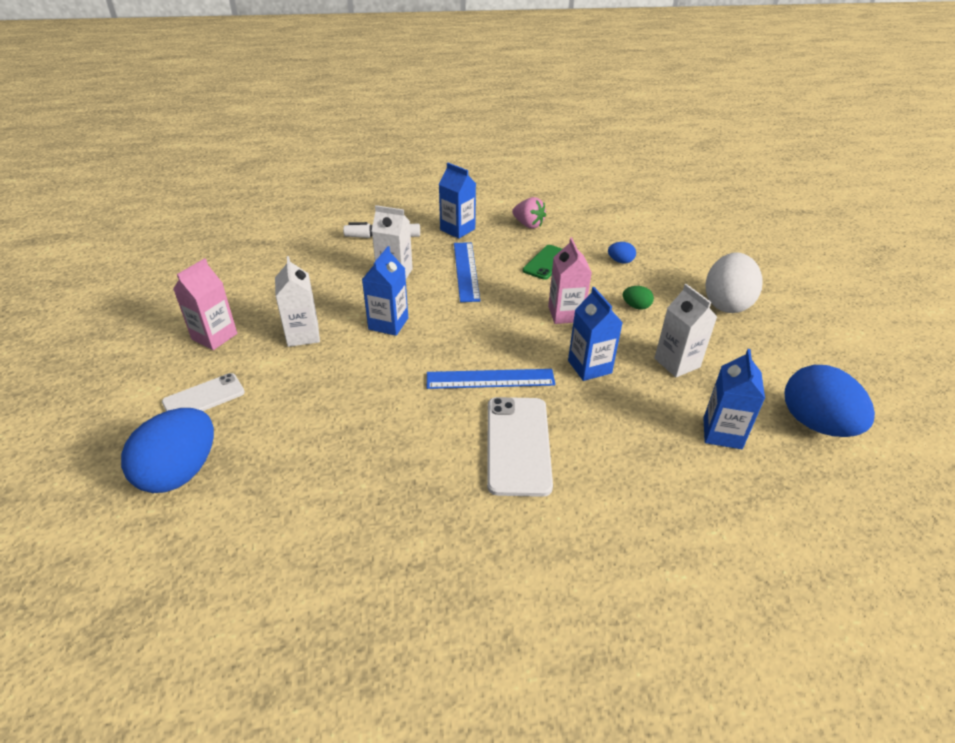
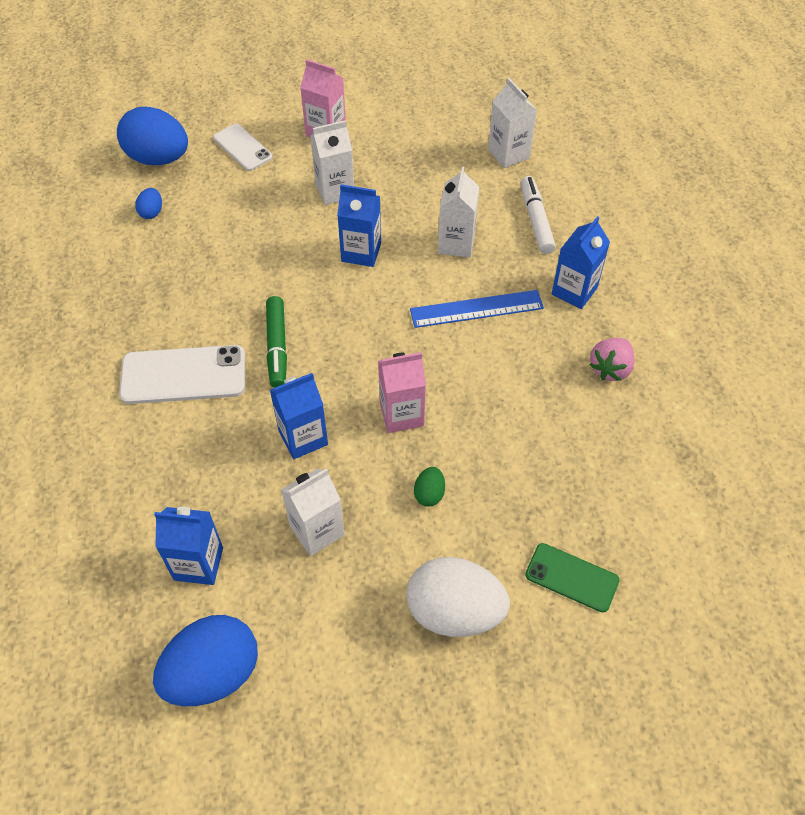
camera: 85 degrees right, 15 degrees up
blue ruler [427,369,555,389] -> green marker [266,296,287,388]
green phone [523,245,562,280] -> green phone moved to [525,543,619,613]
blue egg [608,242,636,263] -> blue egg moved to [135,188,162,219]
none -> white carton [488,78,537,168]

